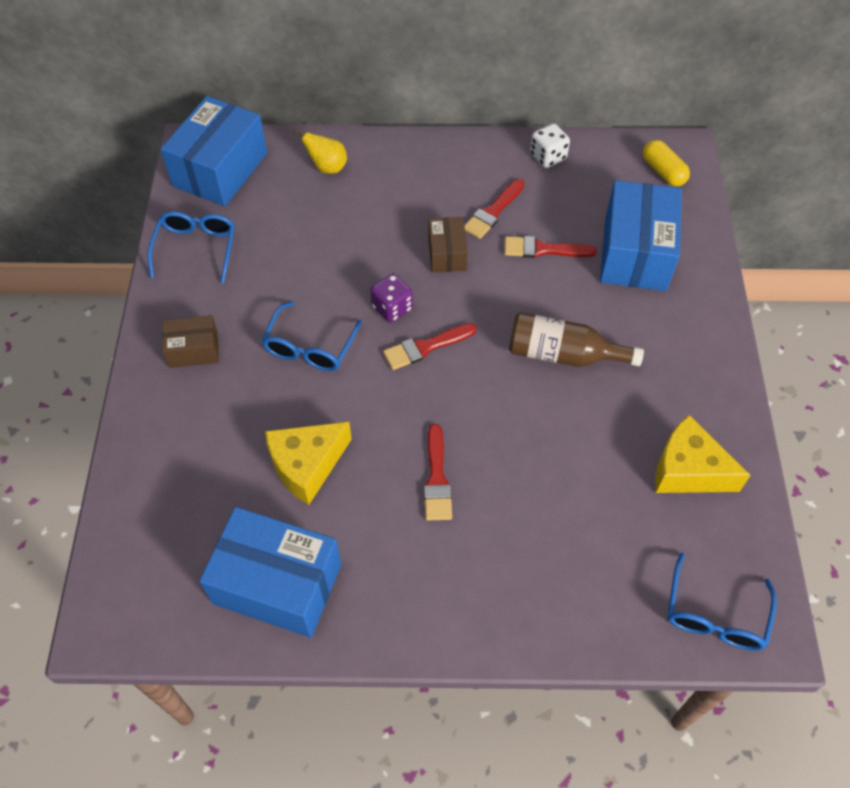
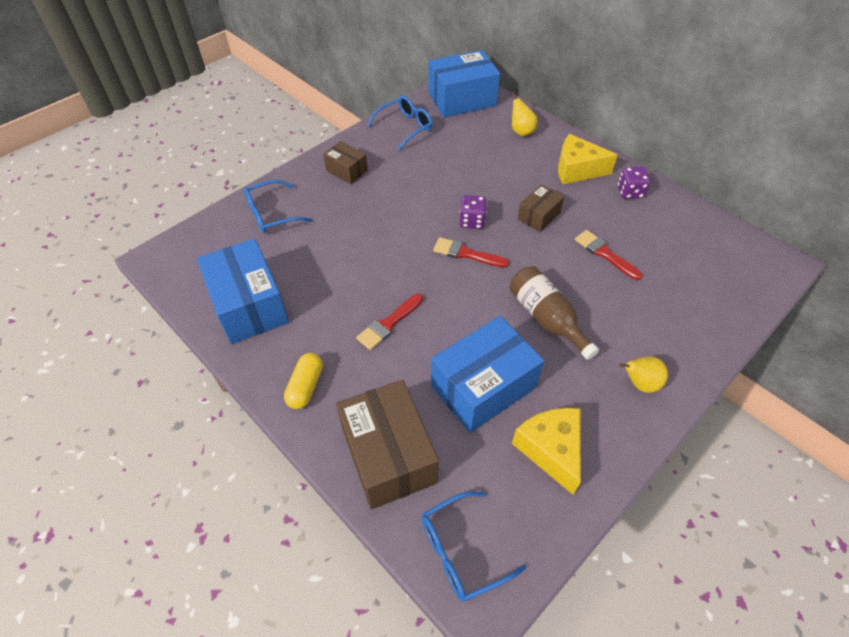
camera: 45 degrees right, 5 degrees down
blue glasses [262,301,362,371] -> blue glasses moved to [244,180,313,233]
yellow cheese [265,422,352,505] -> yellow cheese moved to [558,134,618,184]
red brush [465,179,525,239] -> none
white dice [530,123,570,168] -> none
blue box [600,180,682,291] -> blue box moved to [431,316,544,433]
yellow capsule [643,140,690,187] -> yellow capsule moved to [284,353,323,409]
none -> brown box [336,380,439,509]
none -> purple dice [618,167,650,199]
none -> yellow pear [619,357,668,393]

